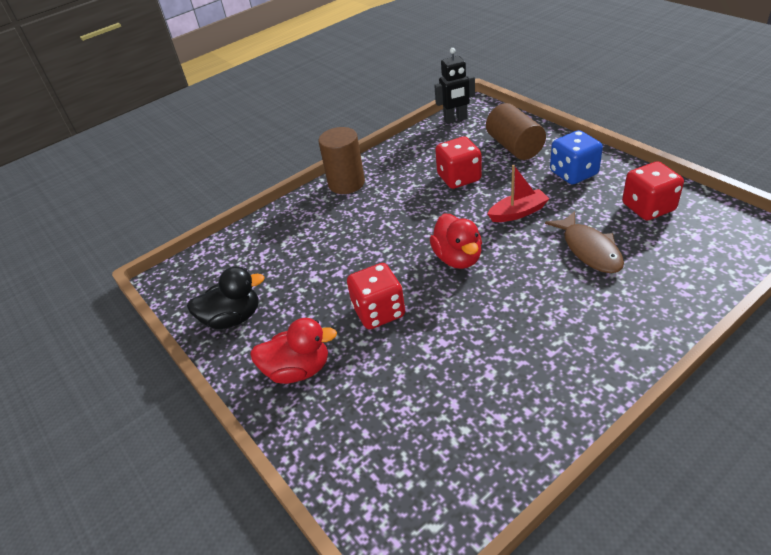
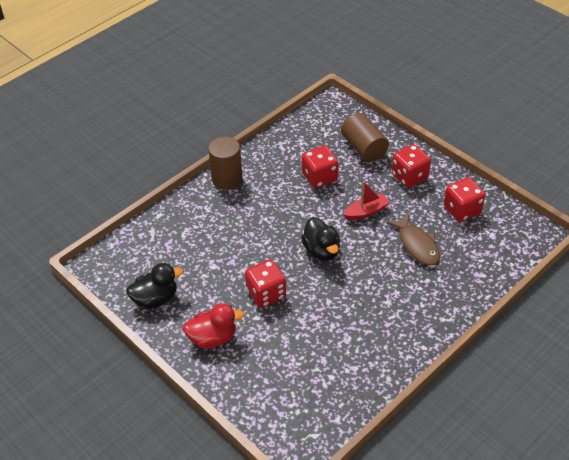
camera: 10 degrees left, 5 degrees up
red duck [430,213,482,269] -> black duck [301,217,340,261]
black robot [434,48,475,124] -> none
blue dice [550,130,603,185] -> red dice [391,144,431,188]

